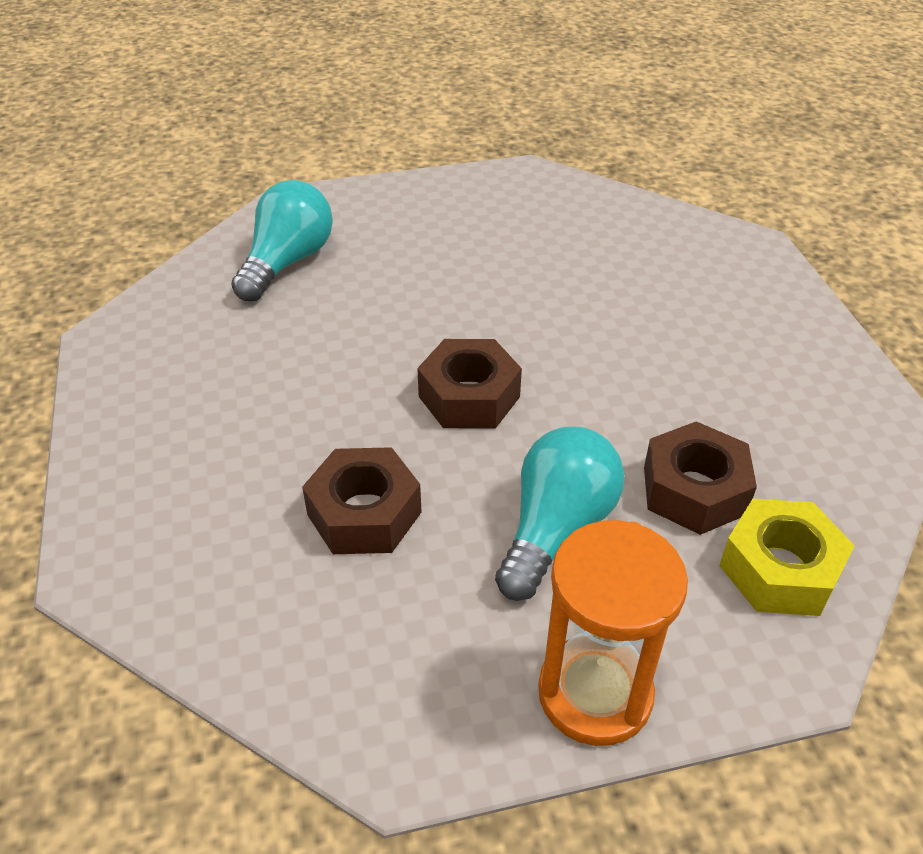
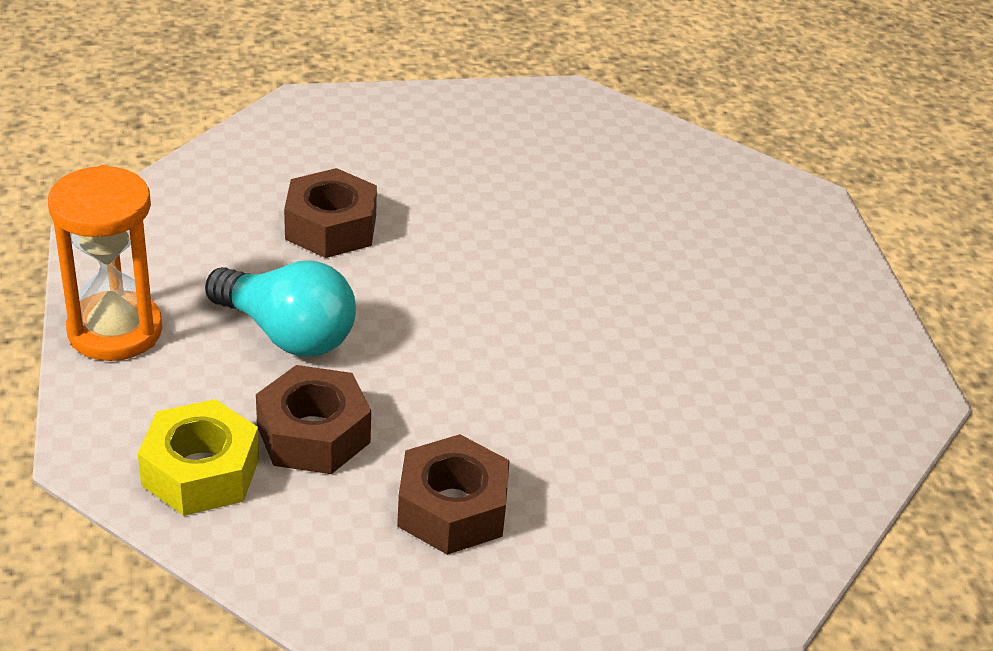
camera: 90 degrees right, 5 degrees down
turquoise light bulb [231,180,333,301] -> none
brown nut [417,339,522,428] -> brown nut moved to [397,434,510,555]

